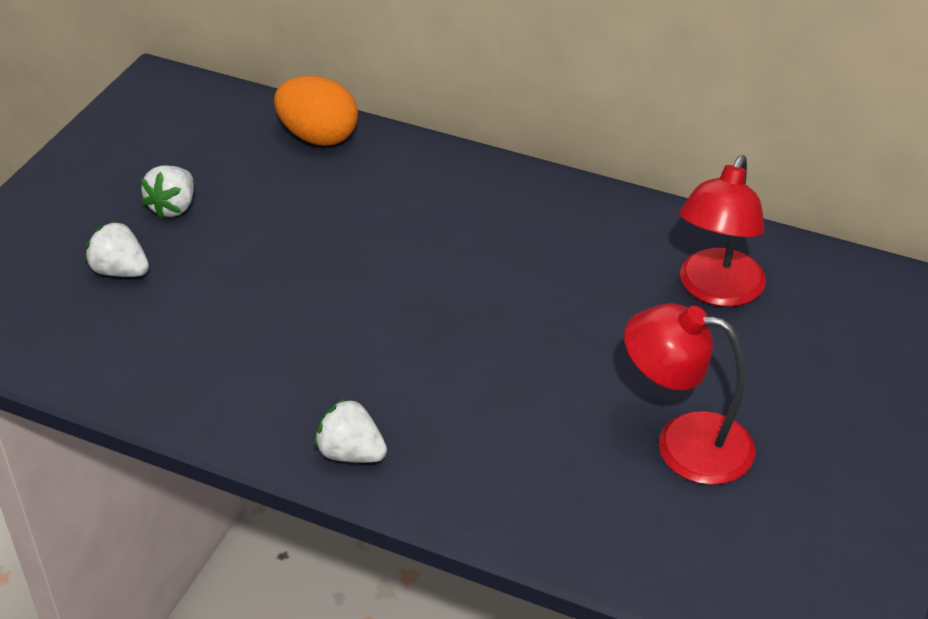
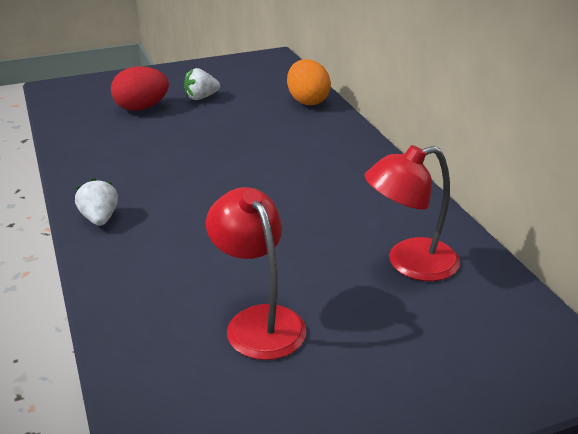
camera: 45 degrees right, 10 degrees down
white strawberry [85,221,149,277] -> red egg [111,66,169,111]

